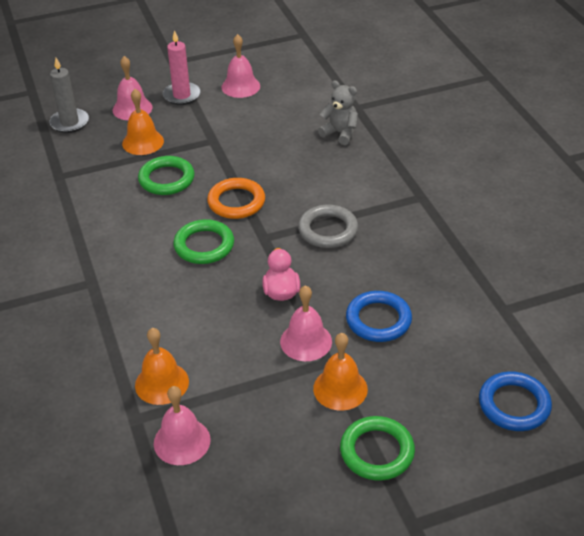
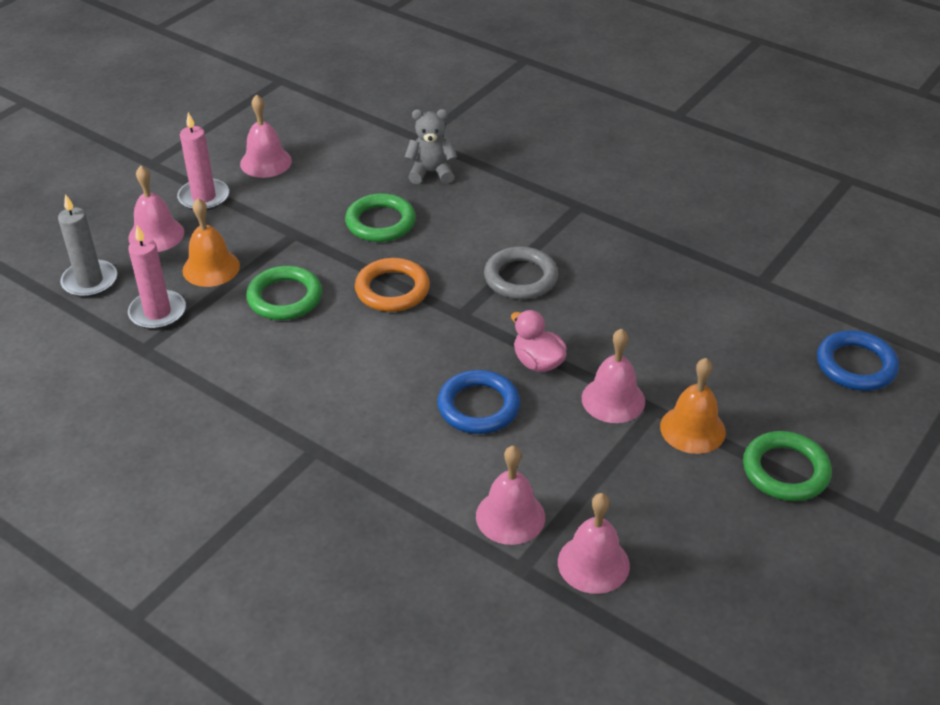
camera: 35 degrees left, 0 degrees up
orange bell [135,328,189,405] -> pink bell [476,446,545,545]
green ring [173,219,234,264] -> green ring moved to [345,193,416,242]
blue ring [346,291,412,342] -> blue ring moved to [437,370,520,434]
none -> pink candle [128,225,186,329]

